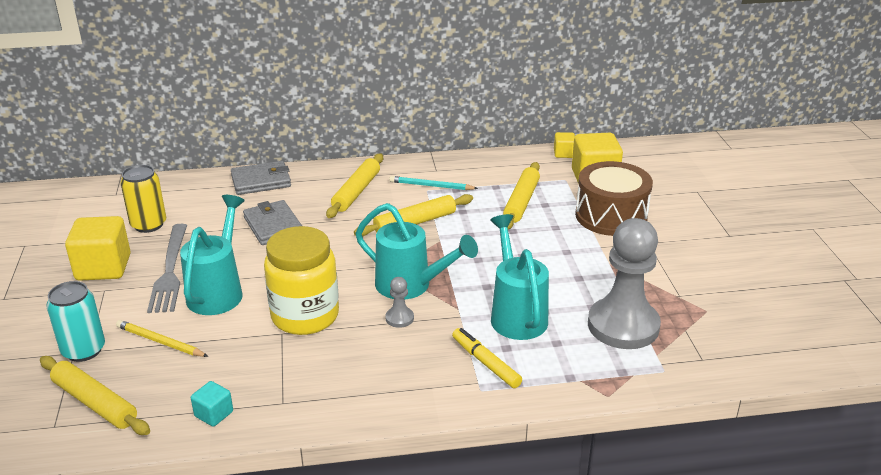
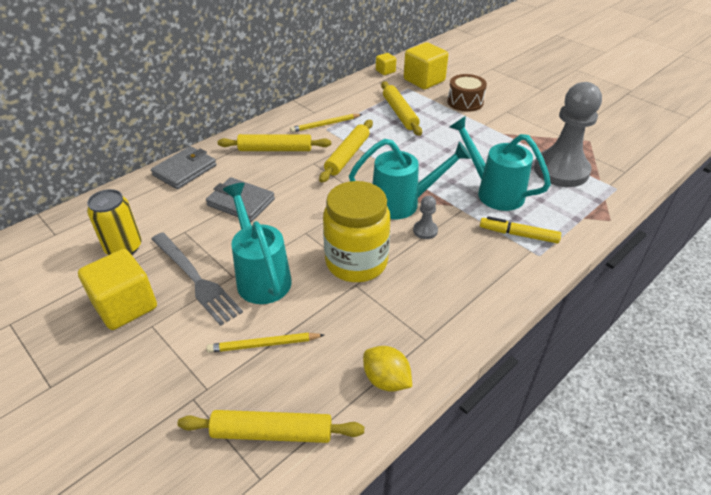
camera: 35 degrees left, 10 degrees up
turquoise can [46,281,105,362] -> none
turquoise cube [191,381,233,427] -> yellow lemon [363,346,412,392]
yellow rolling pin [326,154,383,218] -> yellow rolling pin turned 75 degrees counterclockwise [218,134,331,151]
turquoise pencil [389,176,478,190] -> yellow pencil [290,114,362,133]
brown drum [575,161,653,236] -> brown drum [448,74,487,112], size x0.65

